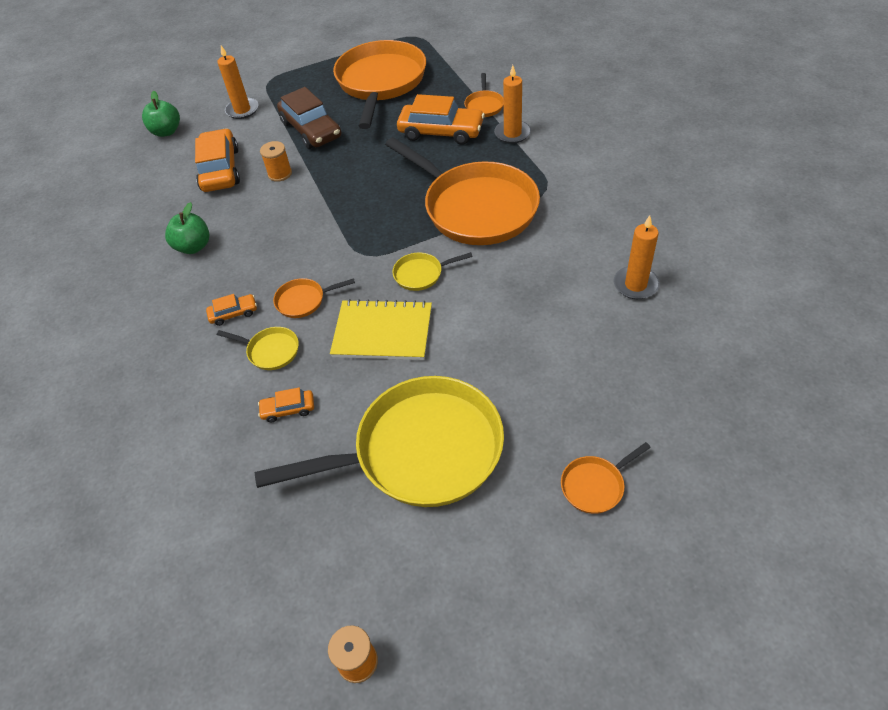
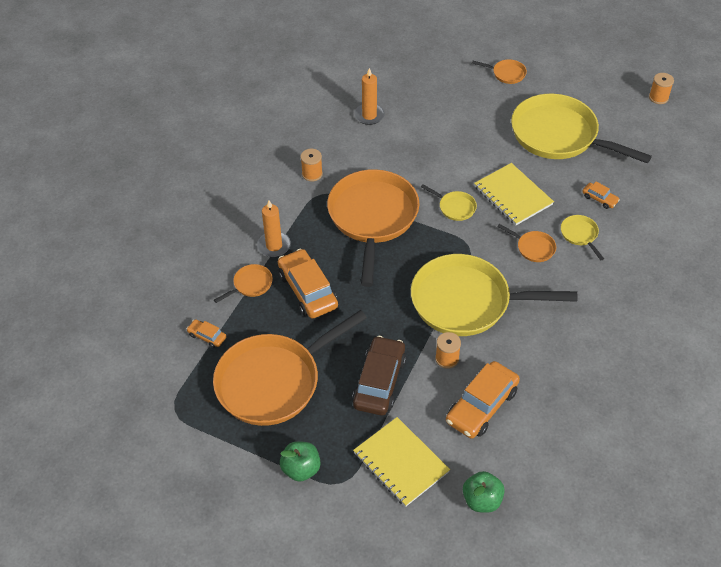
camera: 135 degrees left, 0 degrees up
green apple [165,202,210,254] -> green apple moved to [280,442,321,482]
orange car [206,294,257,326] -> orange car moved to [186,319,227,348]
orange candle [218,46,258,119] -> yellow notebook [353,417,450,507]
none -> orange spool [301,149,323,182]
none -> yellow pan [411,254,577,336]

